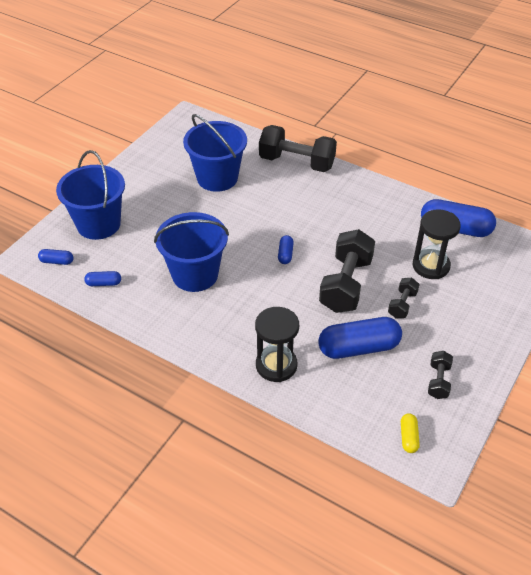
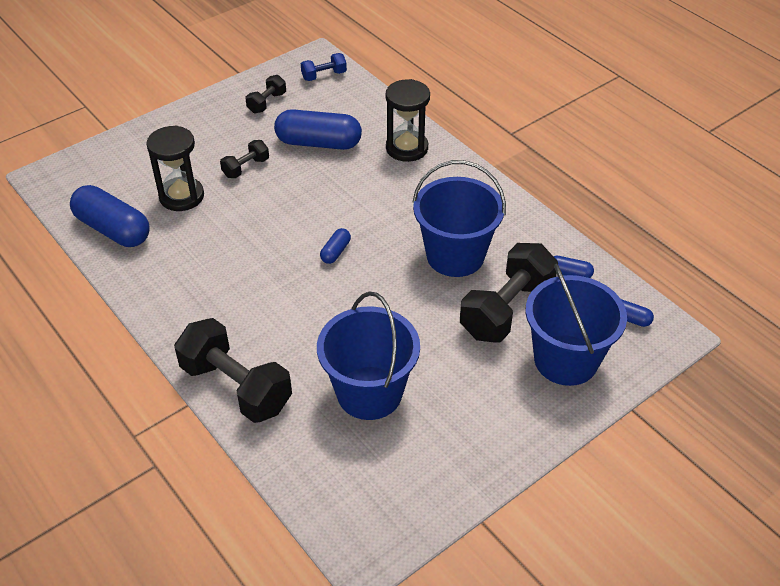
camera: 160 degrees left, 0 degrees up
black dumbbell [319,229,375,313] -> black dumbbell moved to [460,243,558,343]
yellow capsule [401,413,420,453] -> blue dumbbell [301,53,347,81]

